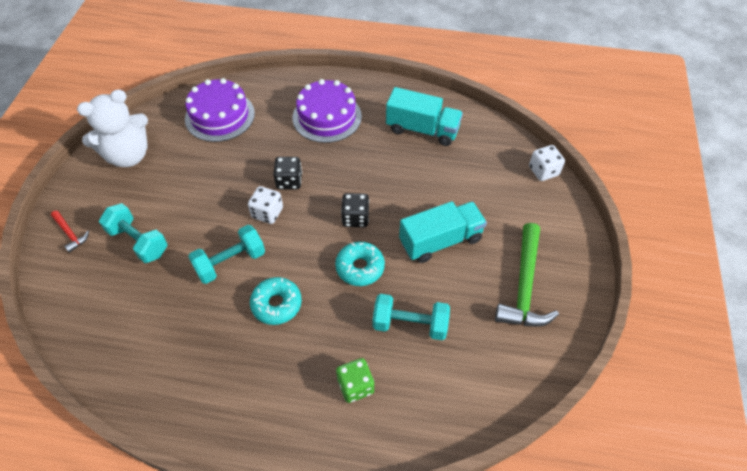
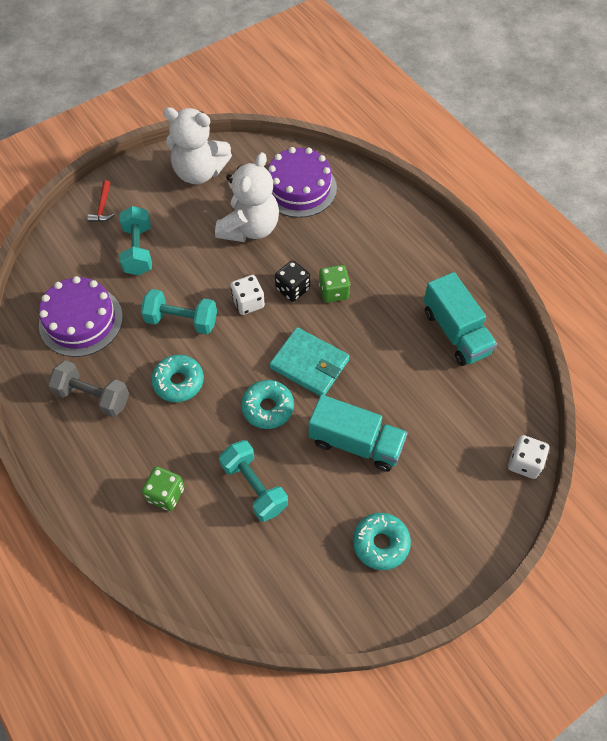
camera: 45 degrees right, 5 degrees up
purple cake [293,79,362,143] -> purple cake moved to [39,276,123,357]
black dice [341,193,369,227] -> turquoise wallet [270,327,350,396]
green hammer [495,223,559,327] -> turquoise donut [353,513,411,570]
none -> grey dumbbell [48,360,129,417]
none -> white teddy bear [215,152,279,242]
none -> green dice [319,265,350,303]

